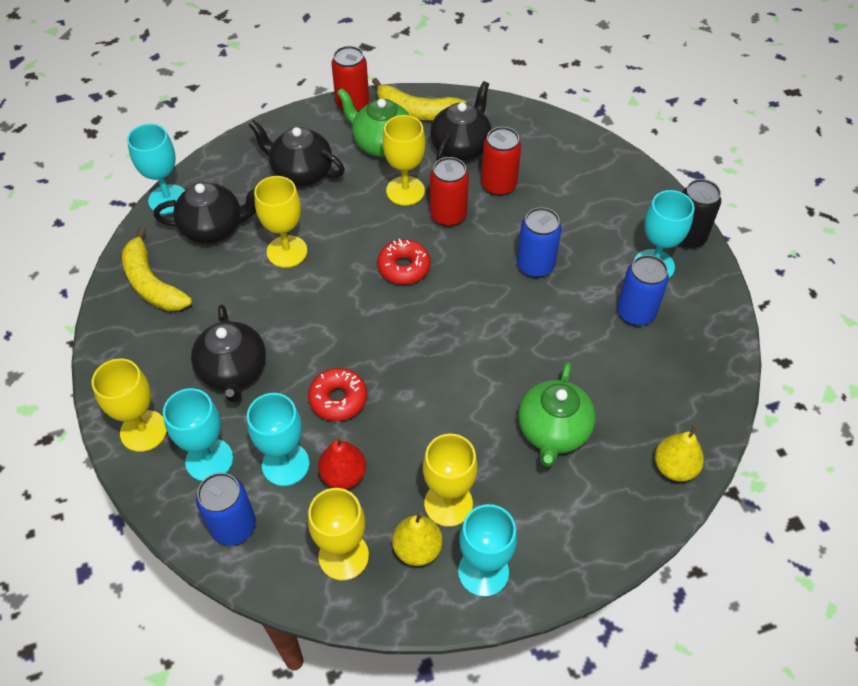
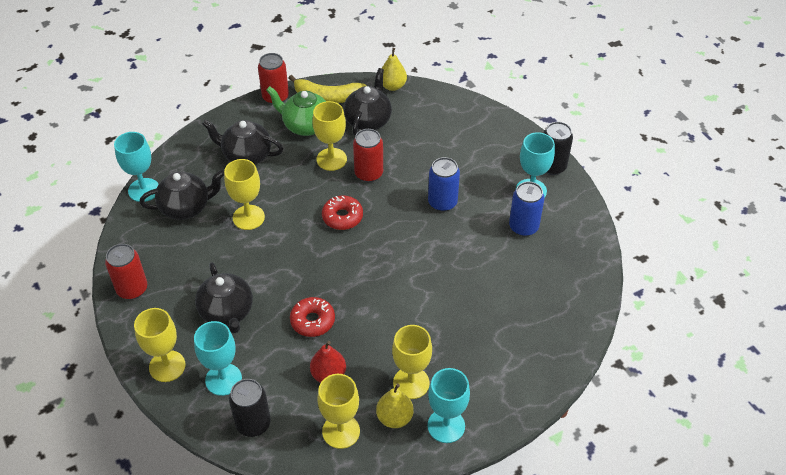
camera: 10 degrees left, 5 degrees down
yellow banana [122,227,192,311] -> none
blue can [196,473,256,545] -> black can [229,379,271,437]
turquoise goblet [247,393,309,486] -> none
red can [481,127,521,196] -> red can moved to [105,244,147,300]
green teapot [518,362,596,467] -> none
yellow pear [655,425,704,482] -> yellow pear moved to [382,48,407,91]

